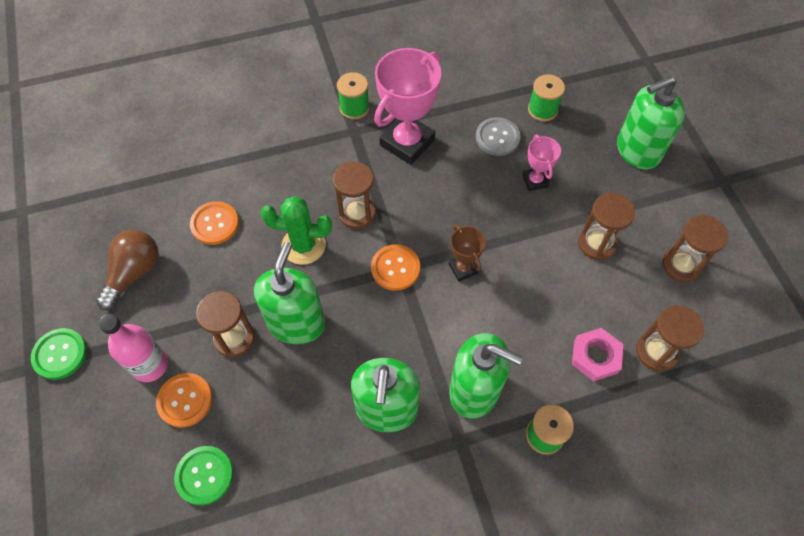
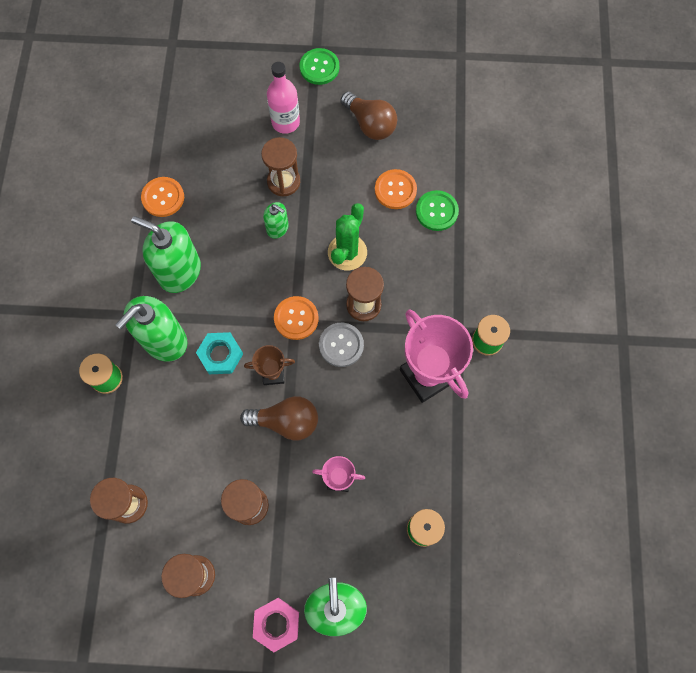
camera: 110 degrees right, 10 degrees up
orange button [156,373,212,428] -> orange button moved to [141,177,184,217]
green button [174,446,233,505] -> green button moved to [416,190,459,231]
green soap dispenser [254,242,325,345] -> green soap dispenser [263,202,289,239], size x0.52
grey button [476,117,521,156] -> grey button moved to [319,323,364,367]
pink nut [572,328,623,382] -> pink nut moved to [253,598,299,652]
none -> turquoise nut [196,332,243,374]
none -> brown light bulb [240,396,318,441]

